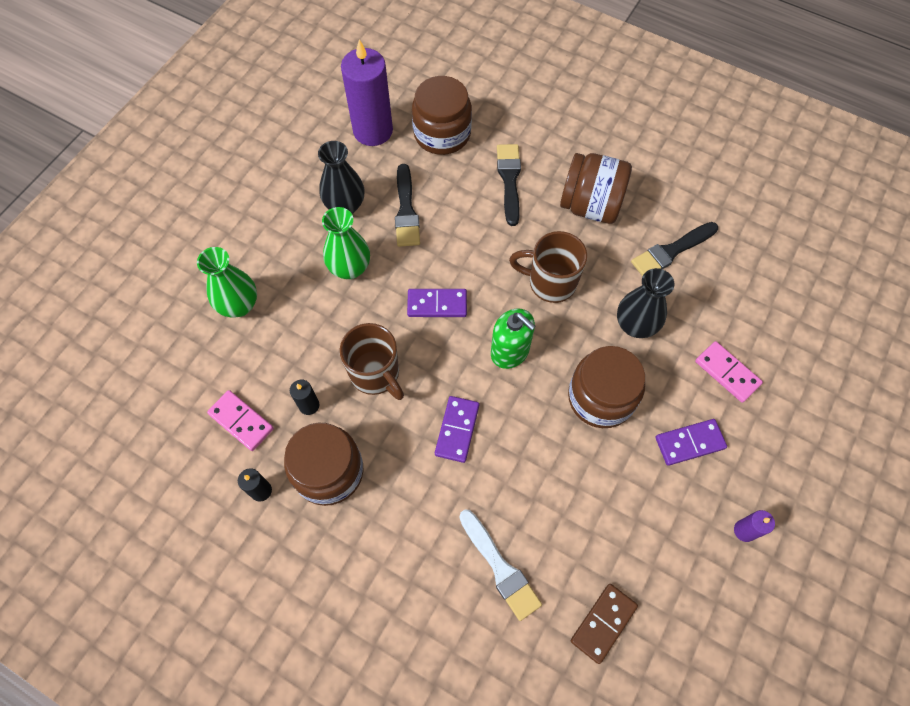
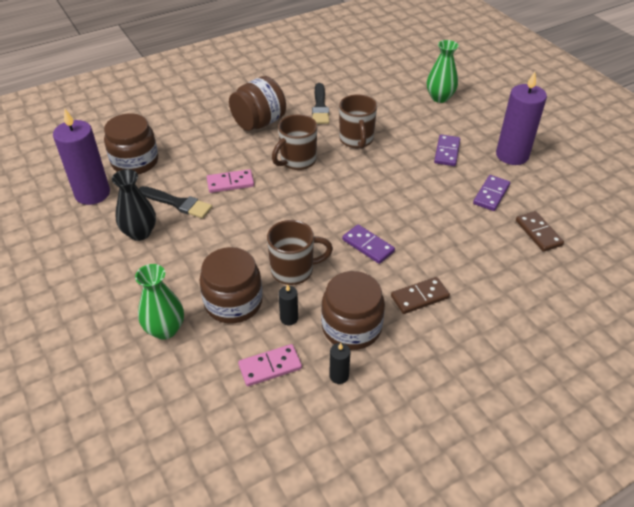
camera: 60 degrees left, 20 degrees down
green vase [322,207,370,279] -> green vase moved to [427,40,458,103]
purple domino [407,289,467,317] -> purple domino moved to [473,175,510,211]
white brush [459,509,542,621] -> none
green soap dispenser [491,309,535,369] -> none
black brush [497,144,521,226] -> none
brown jar [568,346,645,428] -> brown jar moved to [199,247,263,323]
black vase [617,268,675,338] -> brown mug [339,94,377,149]
pink domino [695,341,763,403] -> pink domino moved to [207,169,254,193]
purple candle [734,510,775,542] -> purple candle [496,72,547,165], size x2.29
none -> brown domino [391,277,450,314]

